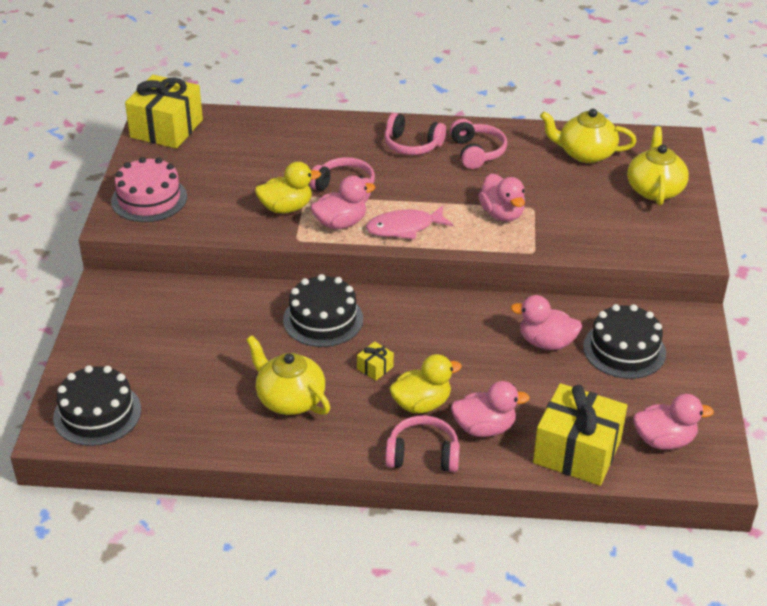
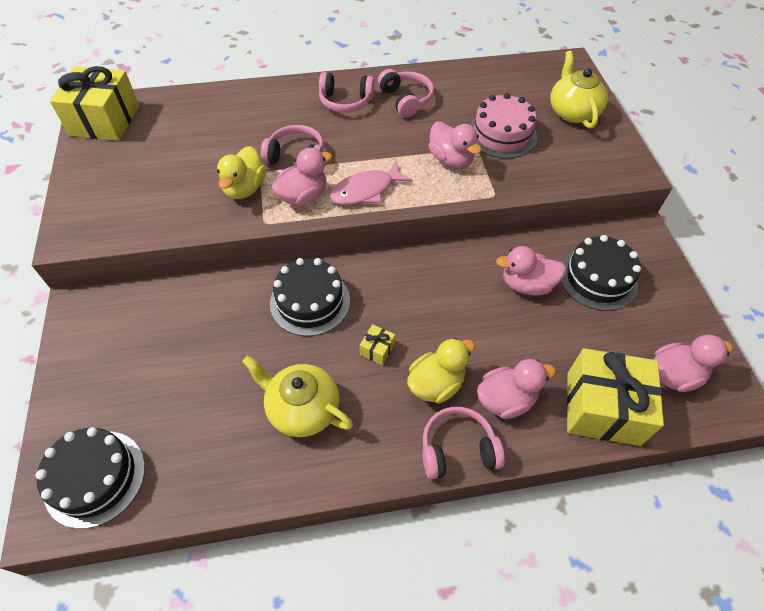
camera: 15 degrees left, 15 degrees up
pink cake [111,157,187,222] -> pink cake moved to [469,93,537,159]
yellow duck [255,162,321,213] -> yellow duck turned 135 degrees clockwise [217,146,266,199]
yellow teapot [540,109,637,163] -> none

